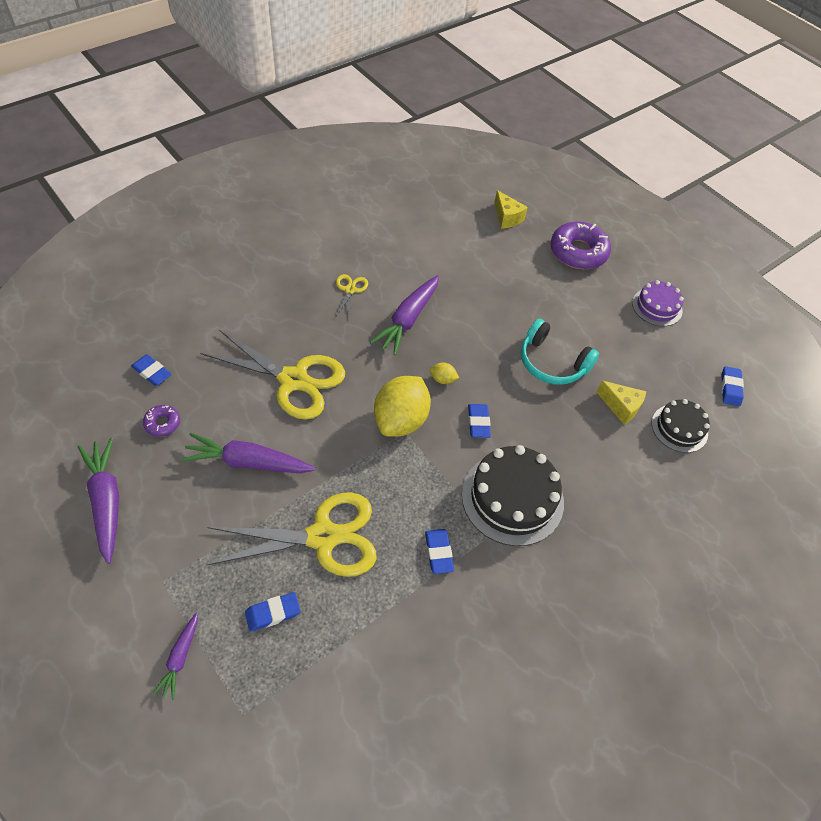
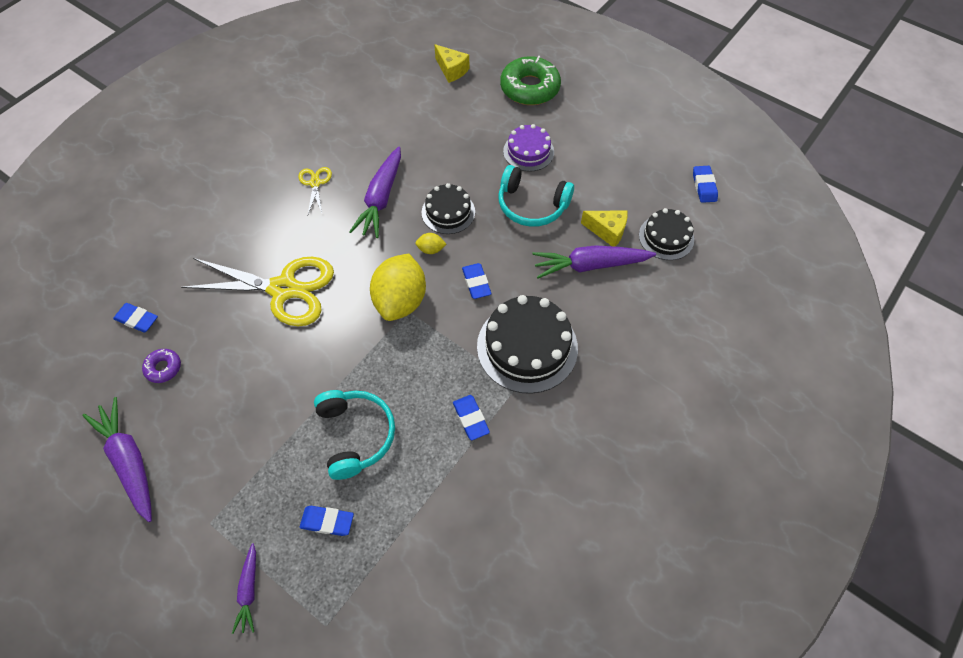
camera: 10 degrees left, 5 degrees up
purple carrot [180,433,316,473] -> purple carrot moved to [532,245,656,278]
yellow scissors [207,492,377,577] -> turquoise headphones [314,390,395,480]
blue eraser [245,592,301,632] -> blue eraser turned 45 degrees clockwise [300,506,354,536]
purple donut [551,221,611,269] -> green donut [500,56,561,105]
purple cake [632,280,684,326] -> purple cake moved to [503,124,554,172]
none -> black cake [422,183,475,234]

